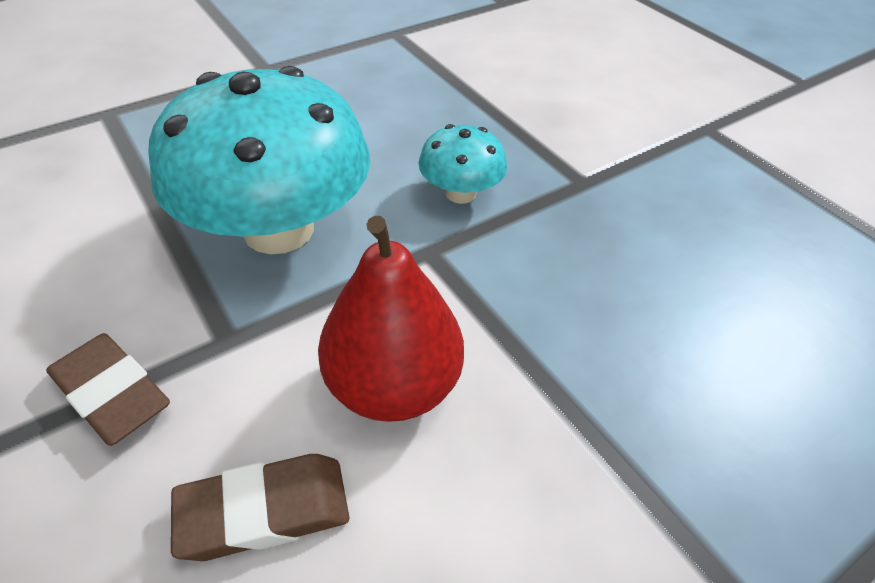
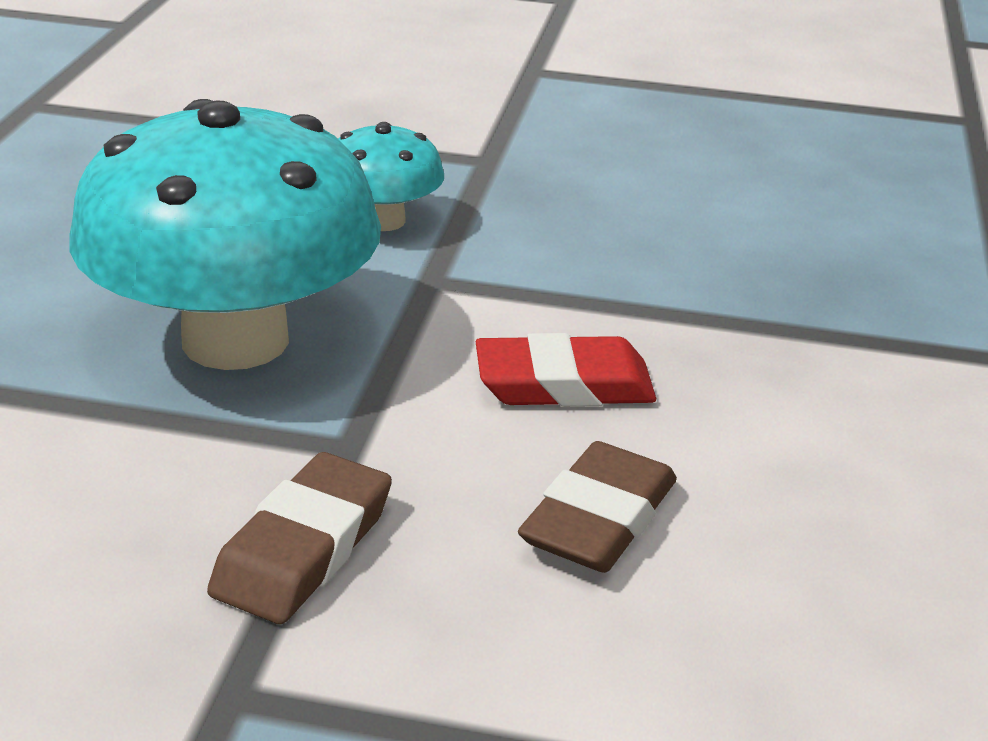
camera: 45 degrees left, 15 degrees down
brown eraser [46,333,170,446] -> brown eraser turned 60 degrees counterclockwise [207,452,392,624]
red pear [318,216,464,422] -> red eraser [476,333,656,407]

